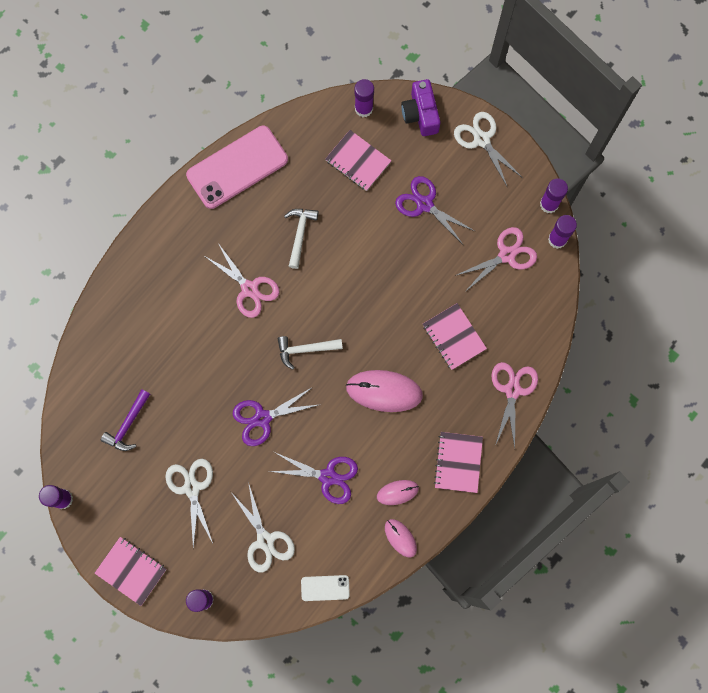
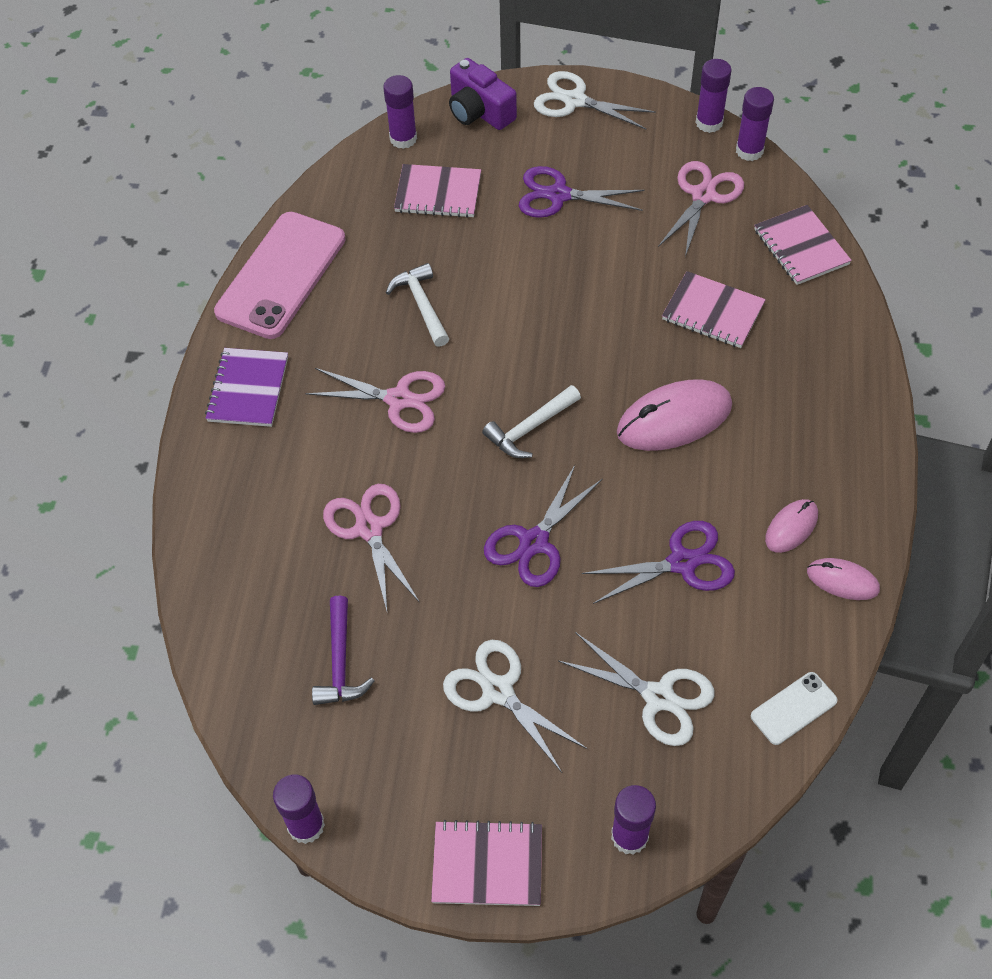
camera: 30 degrees left, 20 degrees down
pink notebook [434,432,483,493] -> pink notebook moved to [754,205,852,285]
pink scissors [491,362,538,448] -> pink scissors moved to [323,484,420,611]
none -> purple notebook [205,348,288,427]

